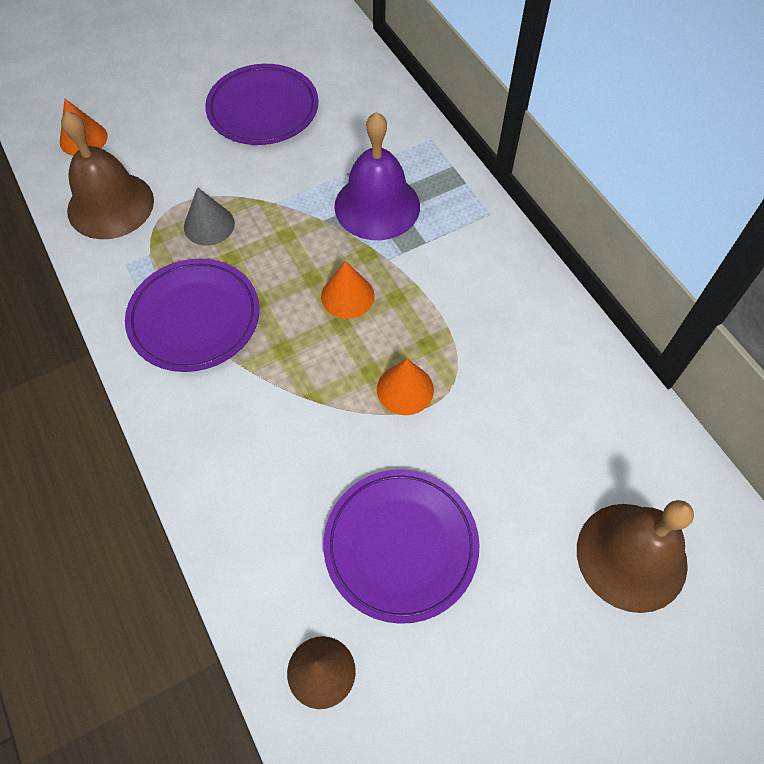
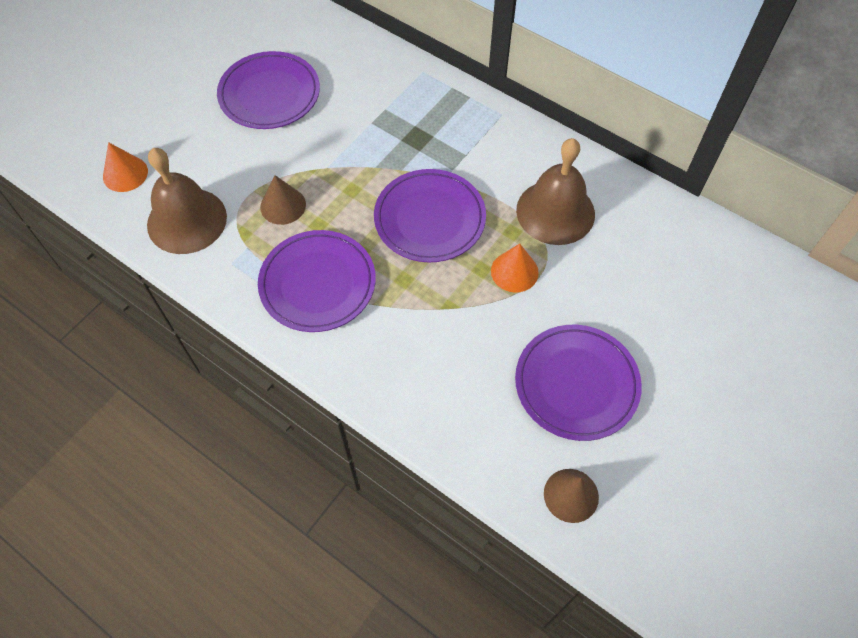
camera: 25 degrees left, 0 degrees up
grey cone [184,187,235,246] -> brown cone [260,175,306,225]
orange cone [321,261,375,319] -> purple plate [374,169,486,262]
purple bell [334,112,420,240] -> none
brown bell [577,500,694,613] -> brown bell moved to [516,138,595,245]

